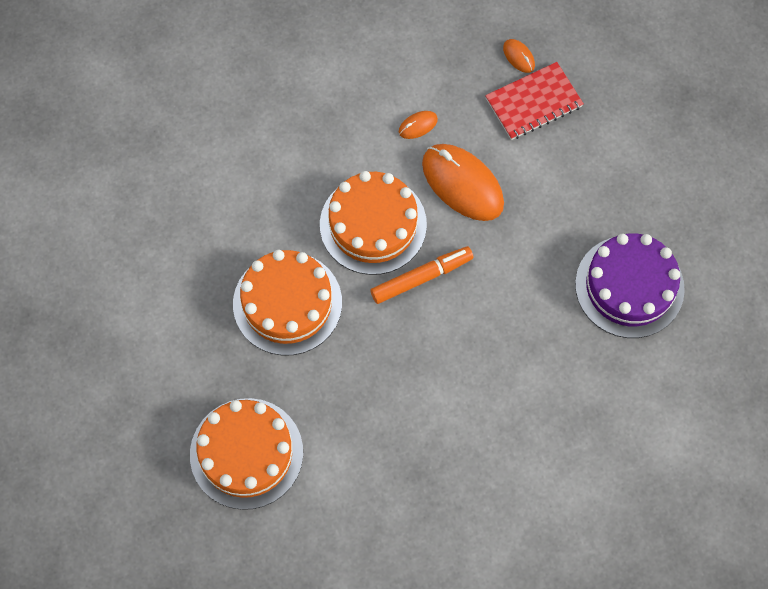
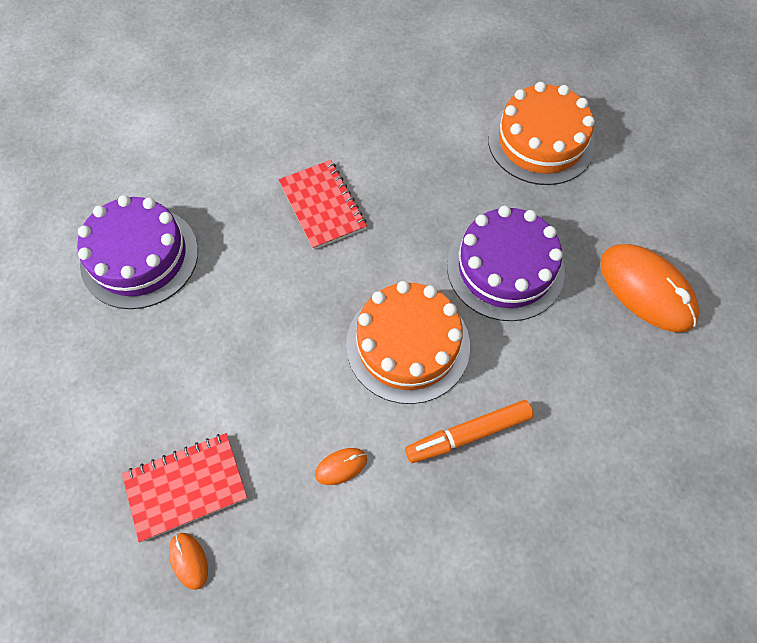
camera: 175 degrees left, 5 degrees down
orange cake [233,250,342,356] -> purple cake [447,206,565,321]
orange marker [370,246,474,304] -> orange marker moved to [405,400,534,463]
orange mouse [422,144,504,221] -> orange mouse moved to [600,244,699,332]
none -> red notebook [278,160,367,250]

